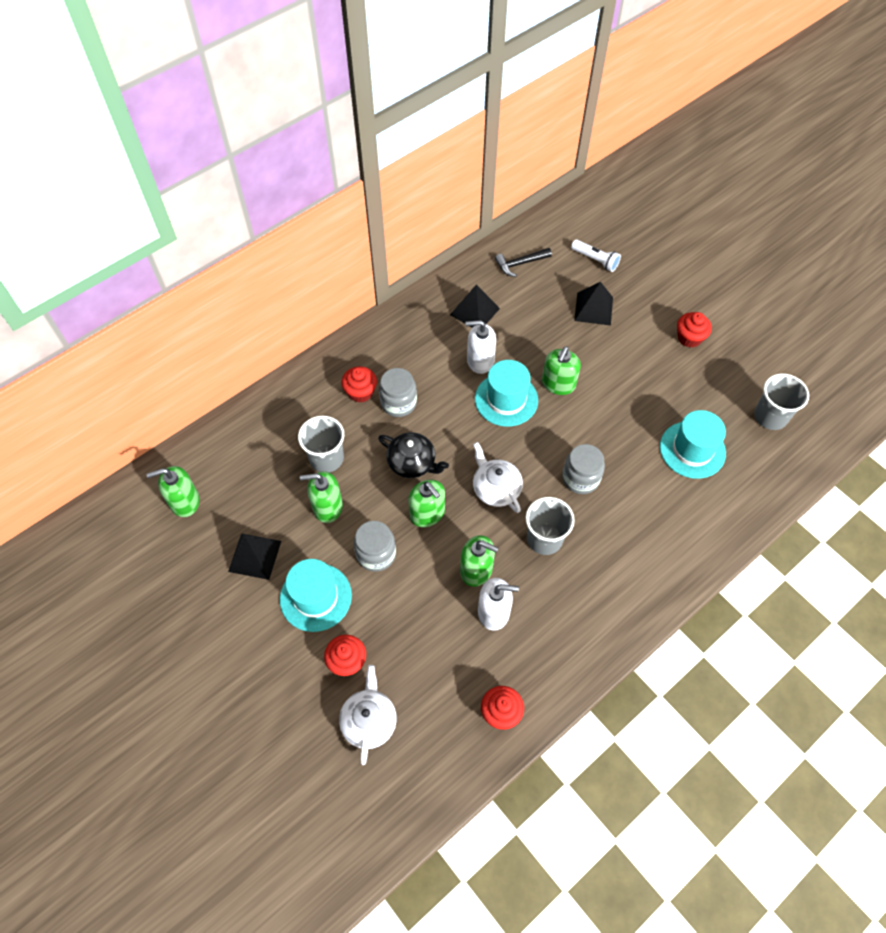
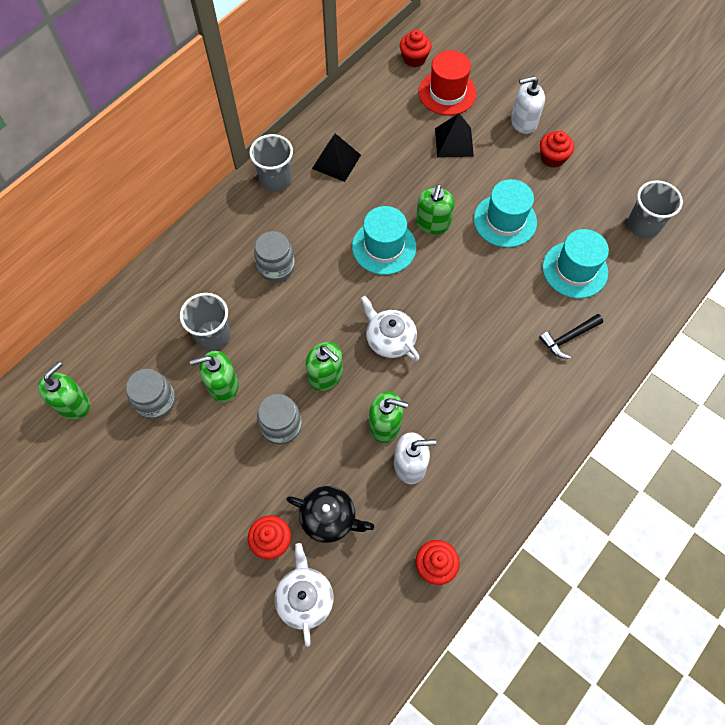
camera: 10 degrees left, 5 degrees up
green soap dispenser [146,466,200,517] -> green soap dispenser turned 150 degrees clockwise [38,361,90,419]
black pyramid [228,533,281,580] -> none
turquoise hat [280,559,352,632] -> turquoise hat moved to [474,179,537,248]
red cupcake [341,366,377,403] -> red cupcake moved to [400,30,431,67]
black teapot [378,432,449,478] -> black teapot moved to [286,486,374,543]
white soap dispenser [465,320,496,374] -> white soap dispenser moved to [511,76,545,134]
black hammer [495,248,552,277] -> black hammer moved to [539,314,603,359]
grey cup [525,497,575,555] -> grey cup moved to [249,134,293,192]
grey jar [562,444,605,494] -> grey jar moved to [126,369,175,419]
white flashlight [571,239,621,272] -> red hat [419,50,477,115]

